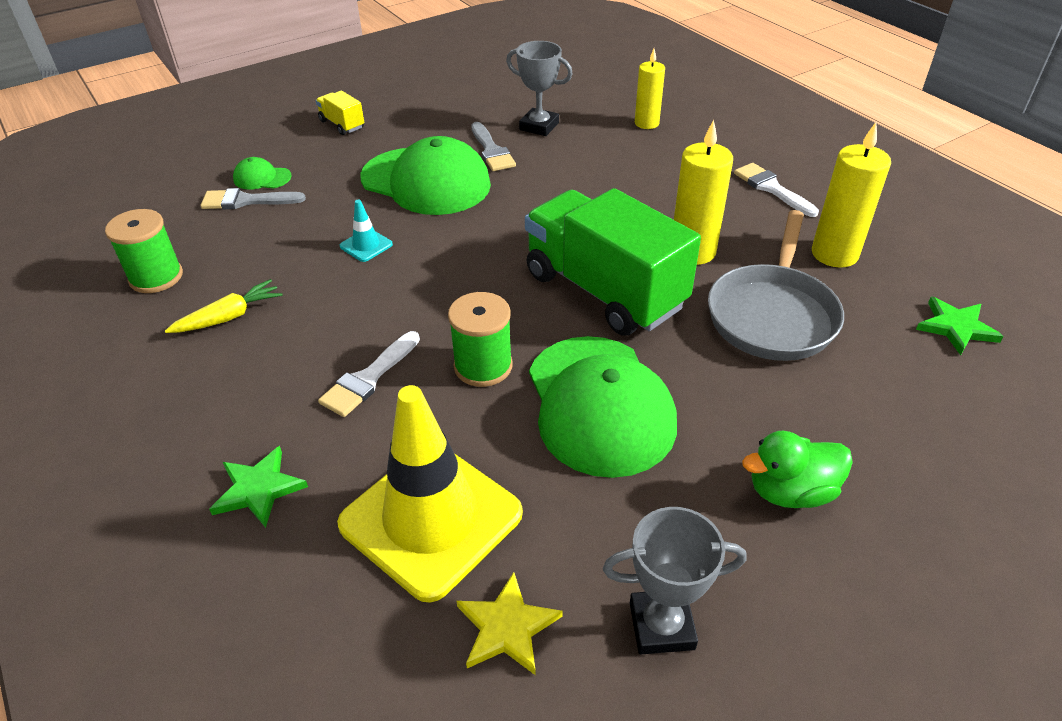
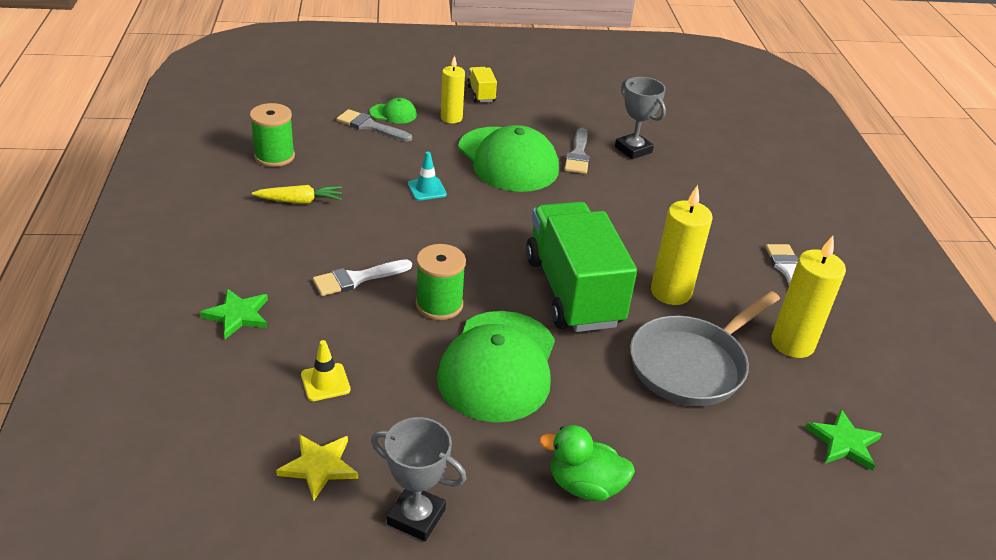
camera: 25 degrees right, 5 degrees down
green cap [233,157,292,189] -> green cap turned 150 degrees clockwise [369,98,417,124]
yellow traffic cone [337,385,523,603] -> yellow traffic cone [301,340,351,401], size x0.40
yellow candle [635,49,665,129] -> yellow candle moved to [441,55,465,123]

